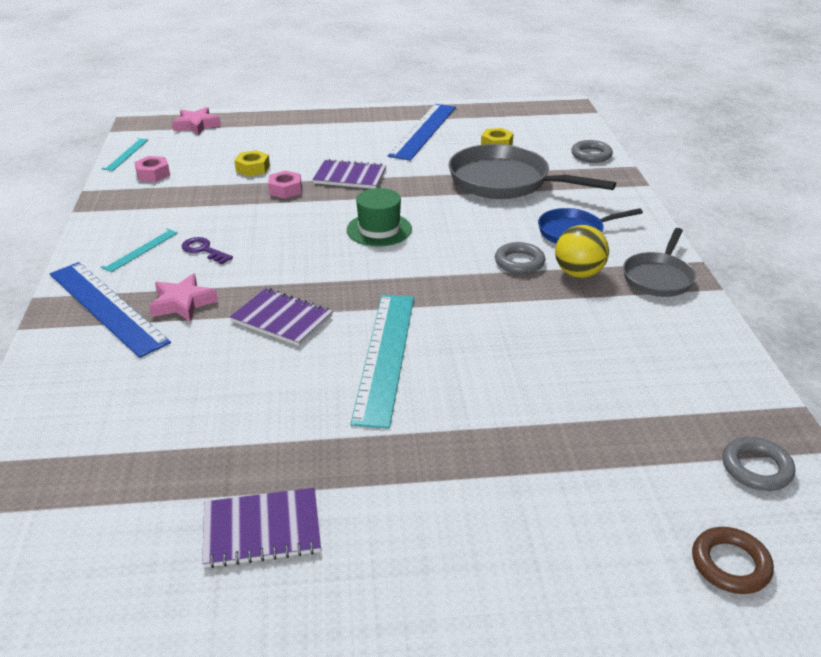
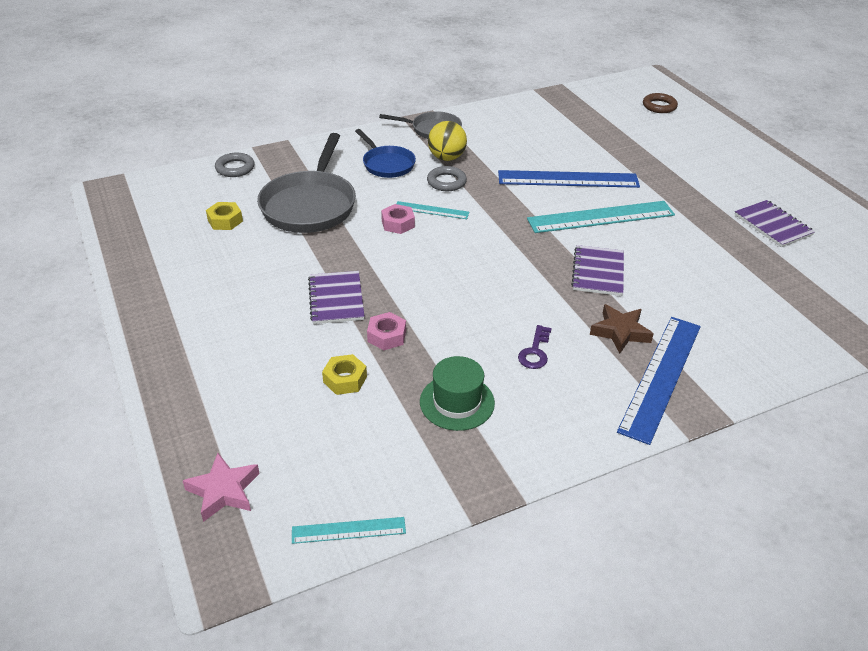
camera: 110 degrees left, 5 degrees up
turquoise ruler [101,229,178,272] -> turquoise ruler moved to [396,201,469,219]
pink nut [134,156,170,182] -> pink nut moved to [381,204,415,234]
pink star [149,274,218,322] -> brown star [590,304,653,353]
green hat [347,188,412,246] -> green hat moved to [420,356,495,431]
blue ruler [388,104,456,161] -> blue ruler moved to [498,170,640,188]
grey ring [722,437,795,491] -> none

